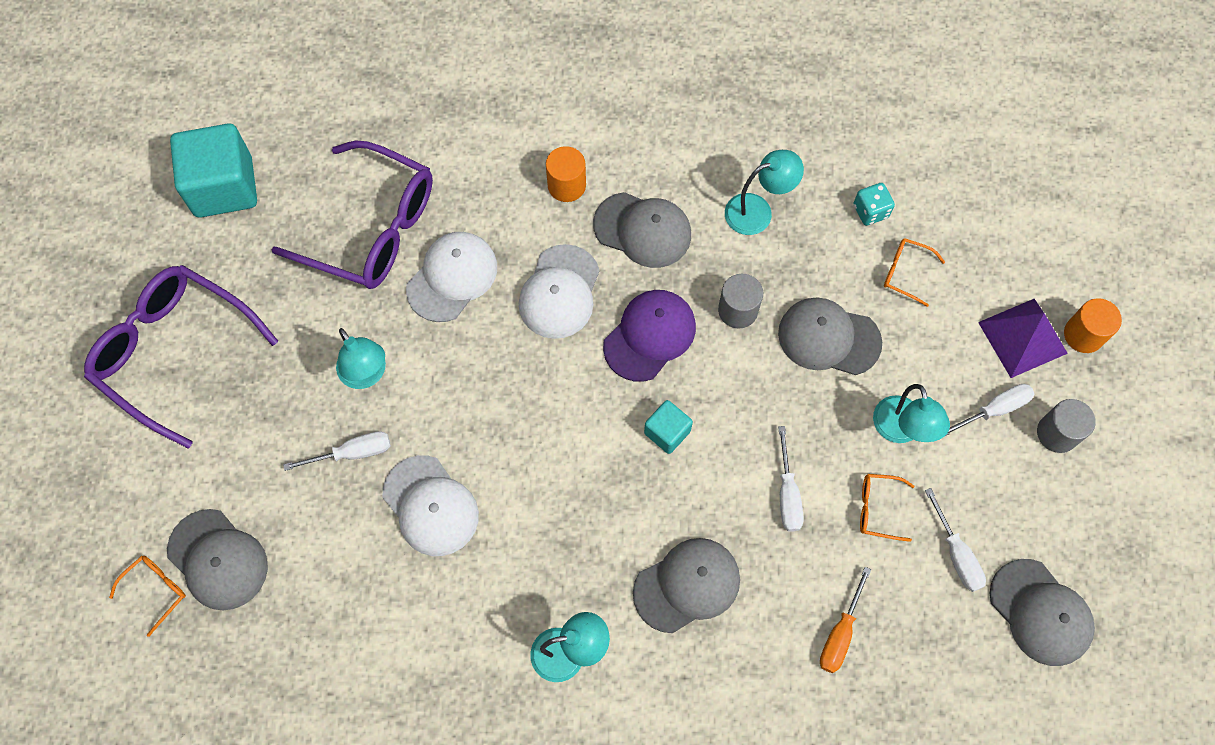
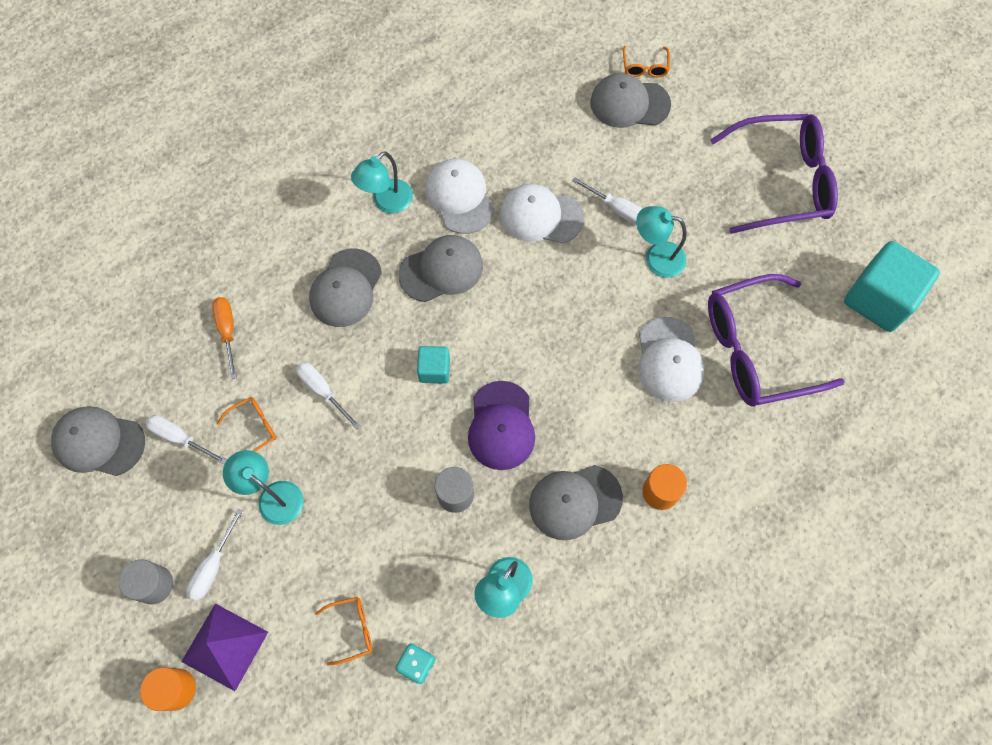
camera: 140 degrees right, 0 degrees up
white screwdriver [283,431,391,471] -> white screwdriver turned 90 degrees counterclockwise [572,177,643,225]
white cap [519,244,600,339] -> white cap moved to [426,159,494,234]
grey cap [778,298,882,375] -> grey cap moved to [398,235,483,302]

